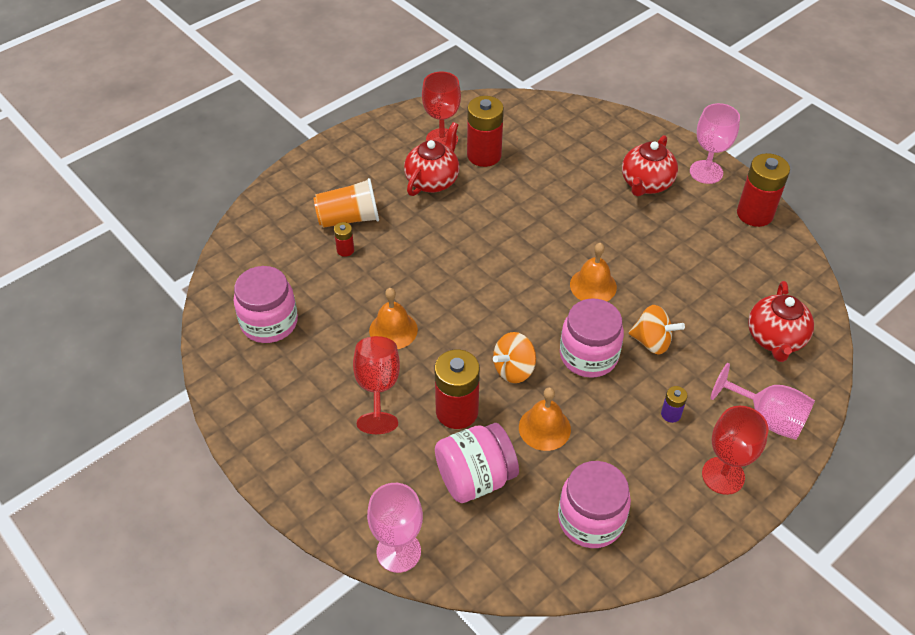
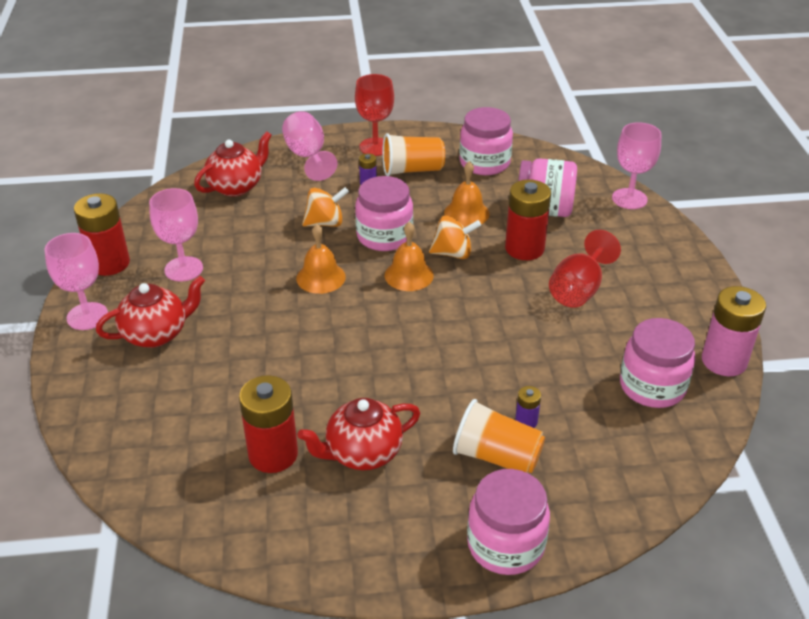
camera: 145 degrees left, 10 degrees down
red battery [334,222,354,257] -> purple battery [515,386,541,428]
orange bell [369,288,418,349] -> orange bell moved to [385,222,434,291]
red goblet [422,71,461,145] -> none
orange spinning top [628,305,685,355] -> orange spinning top turned 105 degrees clockwise [302,187,349,227]
none -> pink goblet [149,188,203,281]
none -> orange cup [382,133,445,176]
none -> pink jar [467,469,550,575]
none -> pink battery [702,286,766,376]

